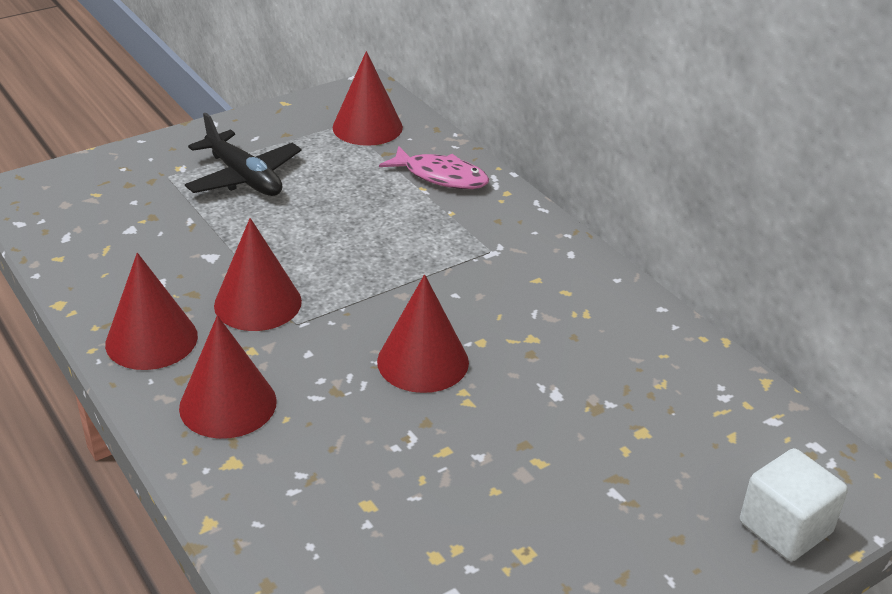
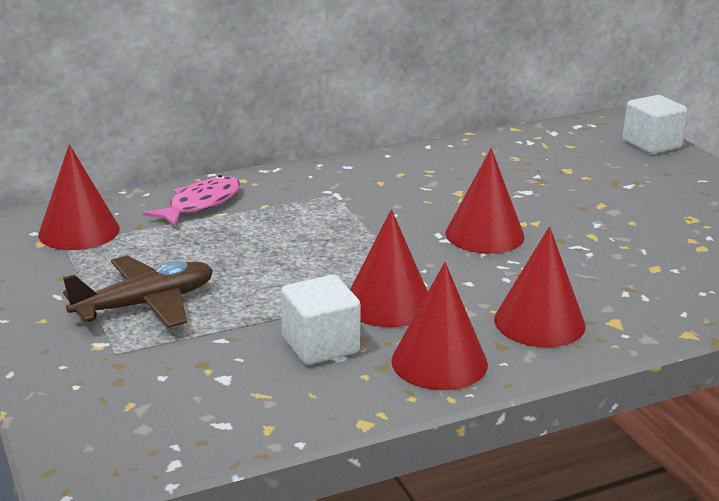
camera: 80 degrees left, 10 degrees down
black plane [185,113,302,196] -> brown plane [63,255,213,328]
none -> white cube [281,275,361,365]

